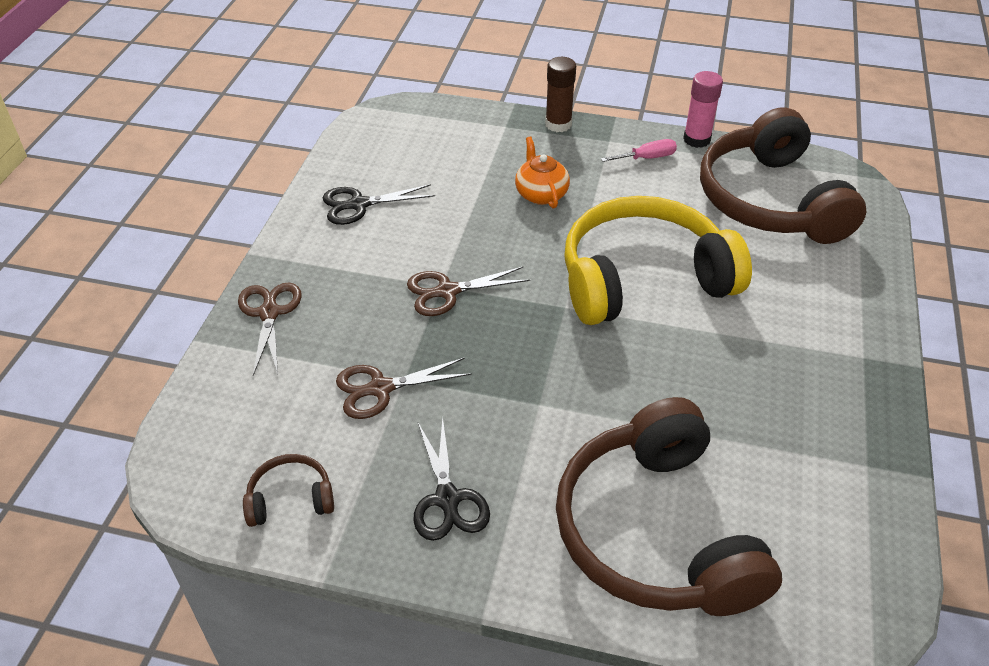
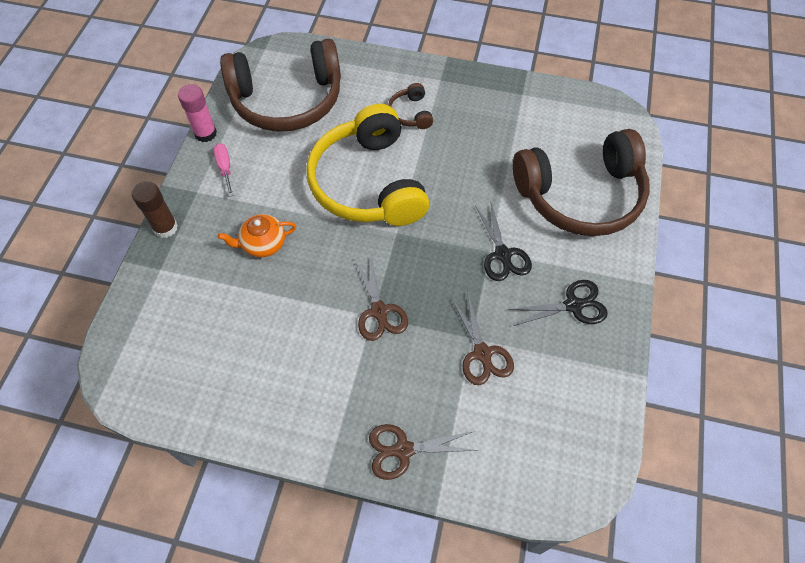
camera: 90 degrees left, 15 degrees up
brown headphones [243,454,334,527] -> brown headphones moved to [388,83,433,129]
black scissors [323,184,435,225] -> black scissors moved to [475,203,532,281]

